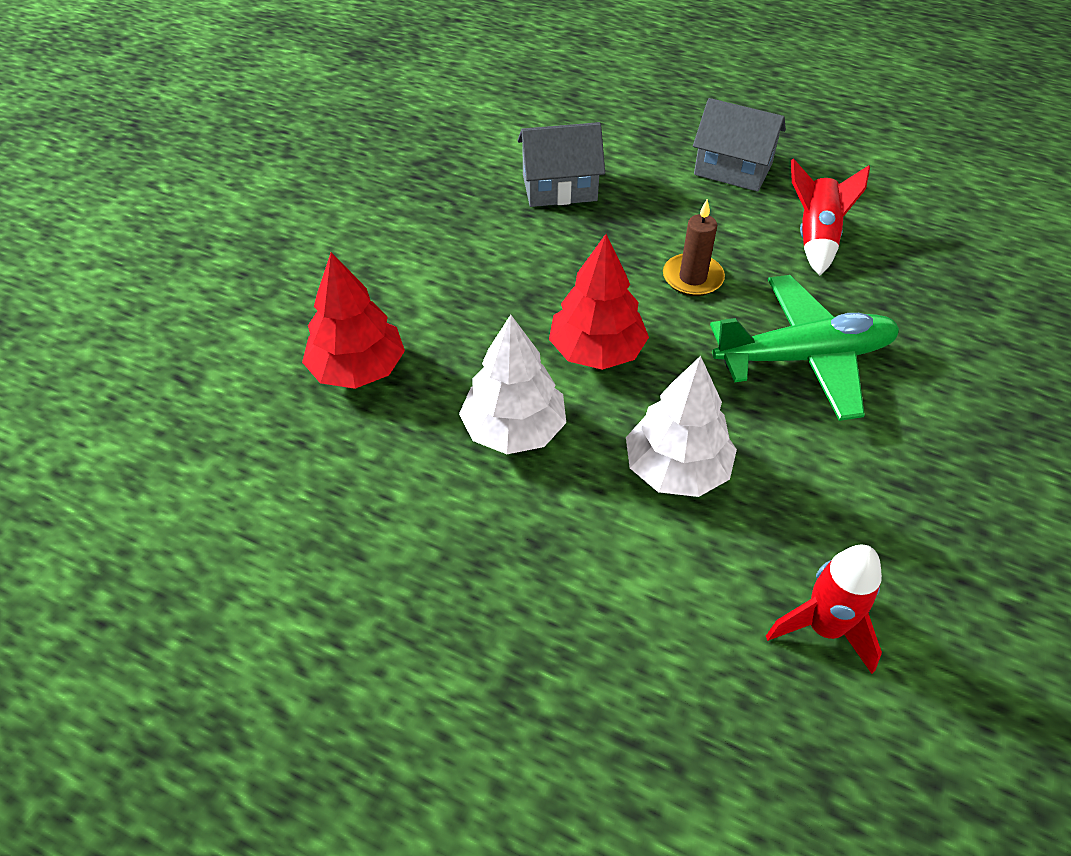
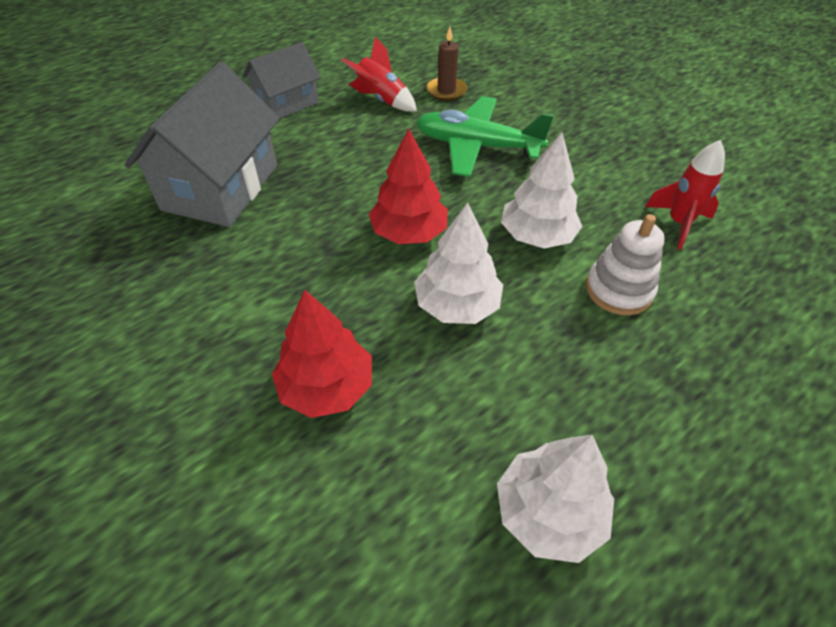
camera: 65 degrees left, 0 degrees up
grey house [518,122,605,207] -> grey house [124,62,280,227], size x1.66
brown candle [663,199,725,296] -> brown candle moved to [426,27,467,101]
green plane [710,275,899,421] -> green plane turned 90 degrees counterclockwise [416,96,554,177]
none -> white tree [497,435,614,563]
none -> white stacking toy [586,214,665,315]

